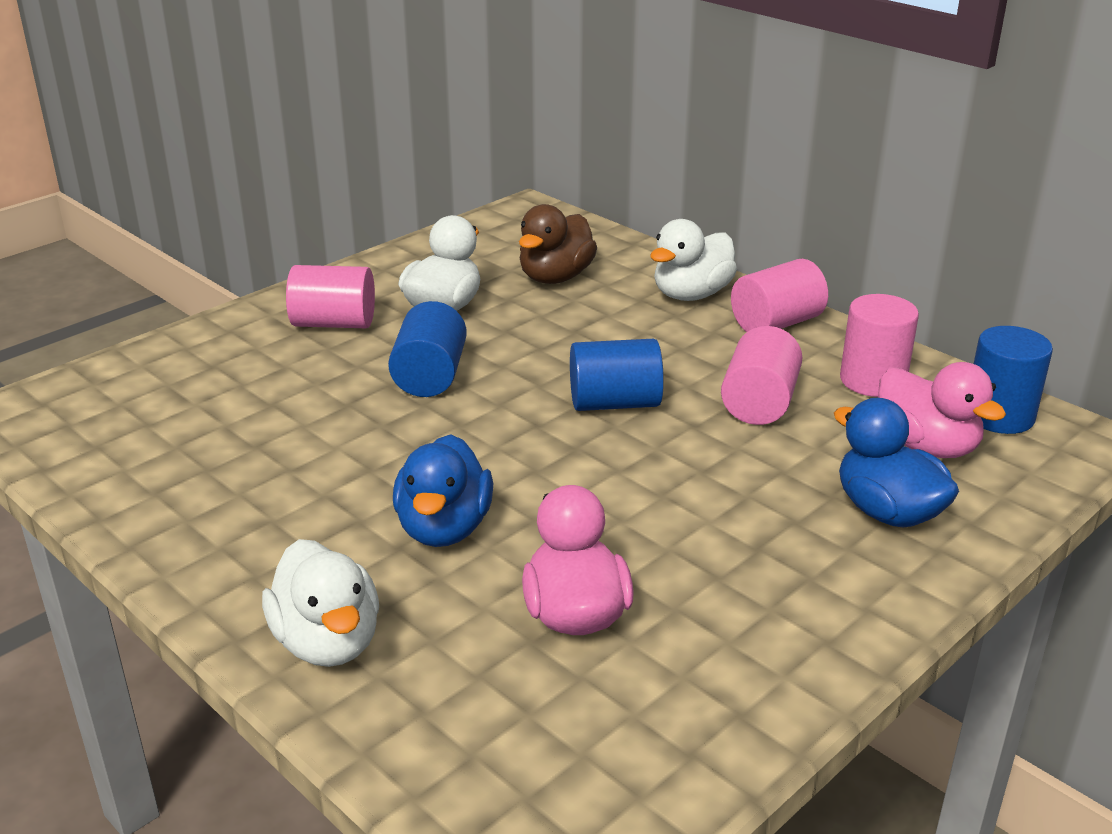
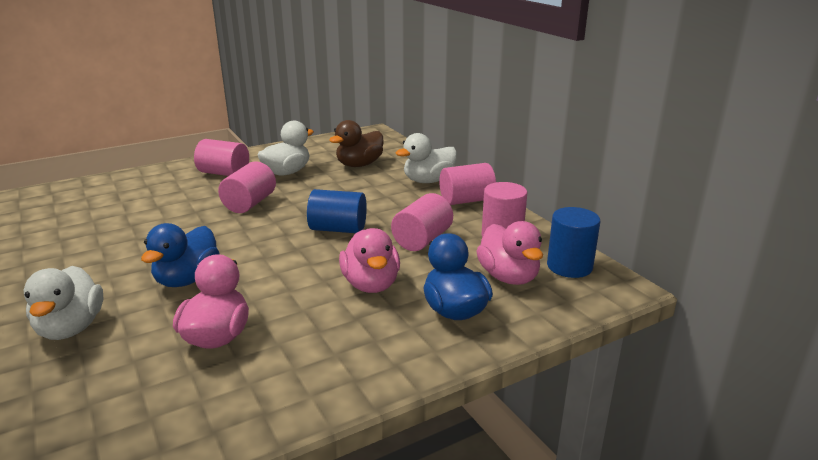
camera: 15 degrees right, 5 degrees down
blue cylinder [388,301,467,397] -> pink cylinder [218,161,276,213]
none -> pink duck [339,228,400,293]

